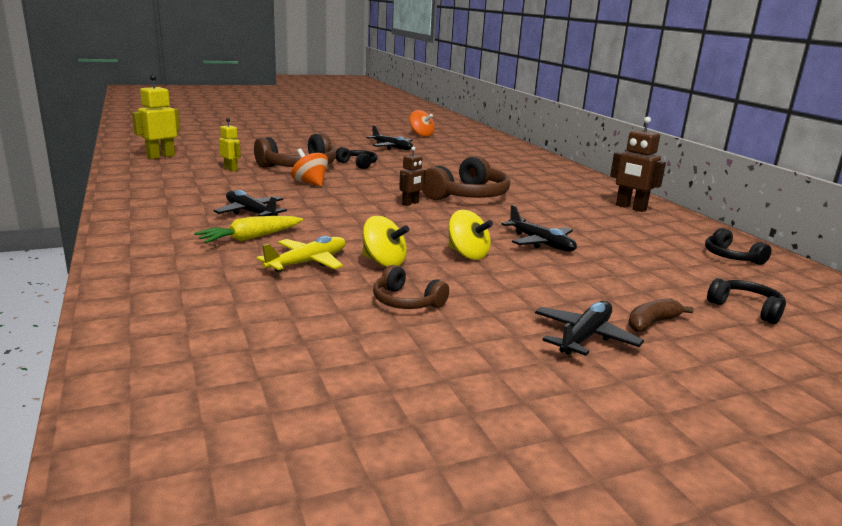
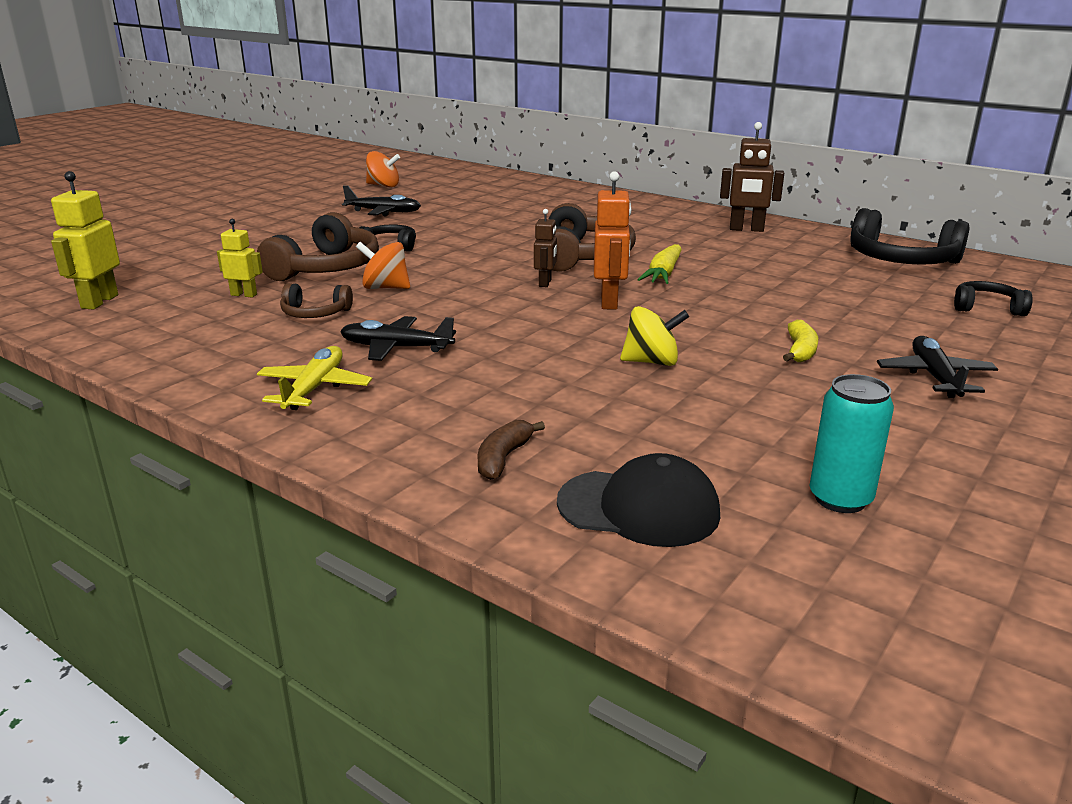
camera: 30 degrees left, 5 degrees up
yellow carrot [194,216,303,243] -> yellow carrot moved to [637,244,682,284]
yellow plane [256,236,346,273] -> yellow plane moved to [257,346,372,410]
brown headphones [373,265,449,309] -> brown headphones moved to [280,283,353,318]
yellow spinning top [448,210,493,260] -> none
black plane [501,205,577,251] -> none
brown banana [628,299,694,332] -> brown banana moved to [477,420,545,480]
black headphones [705,228,771,265] -> black headphones [850,208,970,265], size x1.85
none -> black cap [557,453,720,547]
none -> orange robot [594,171,631,310]
none -> yellow banana [783,320,818,362]
none -> turquoise can [809,374,894,513]

